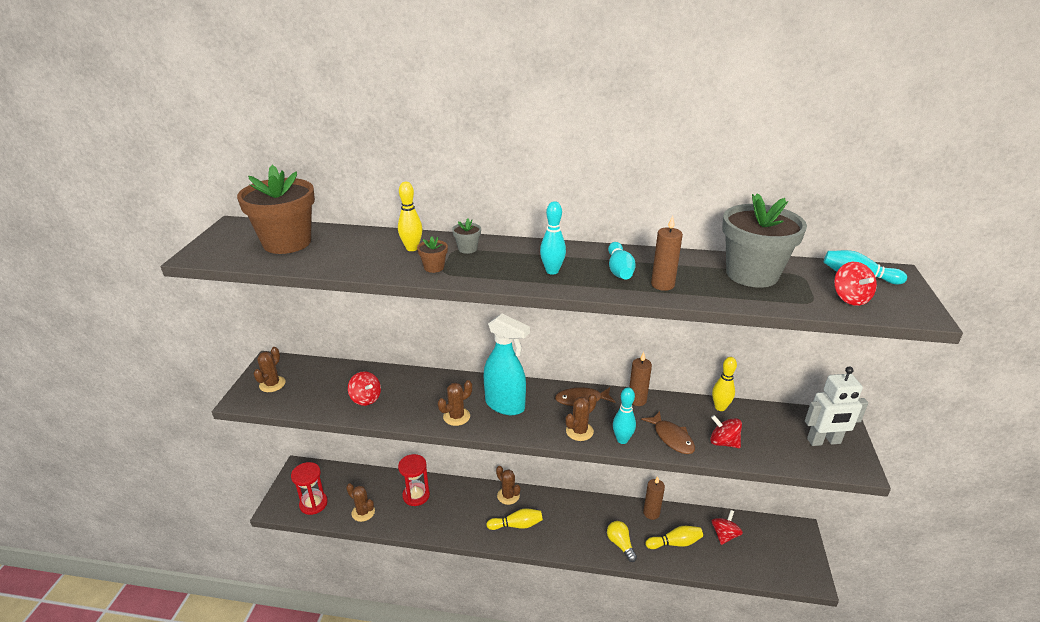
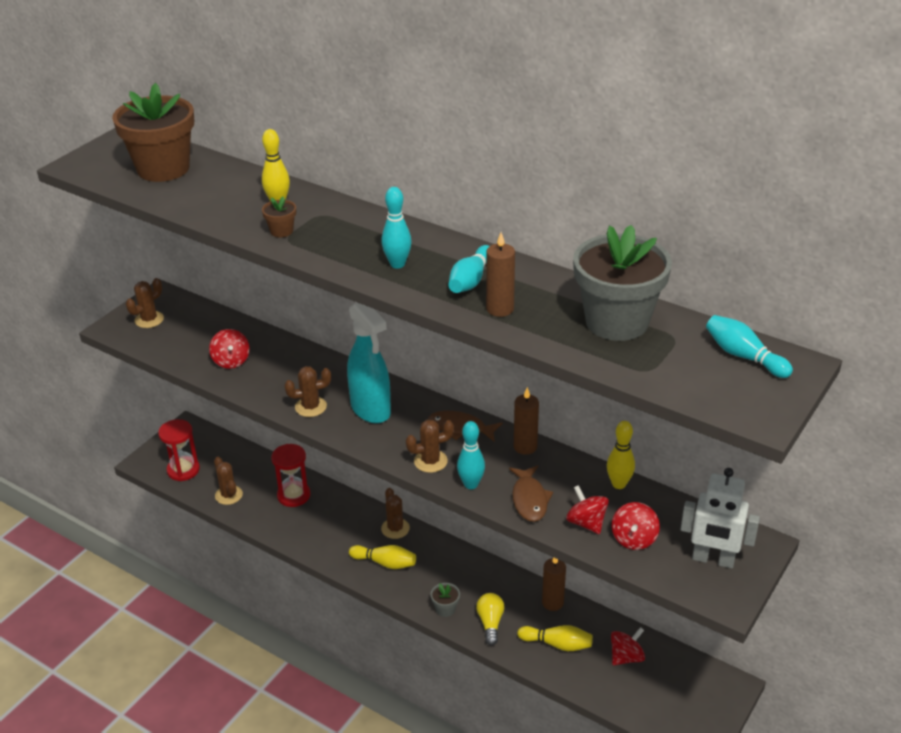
camera: 25 degrees right, 5 degrees up
grey flower pot [452,218,481,254] -> grey flower pot moved to [430,583,460,617]
red spinning top [834,262,877,306] -> red spinning top moved to [612,502,660,550]

